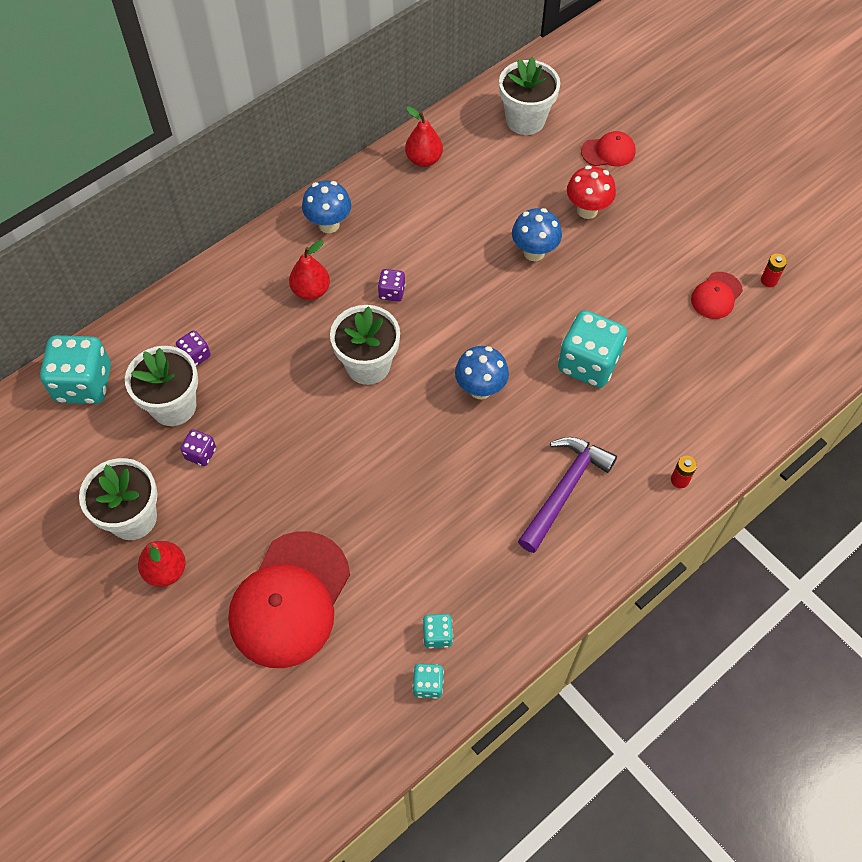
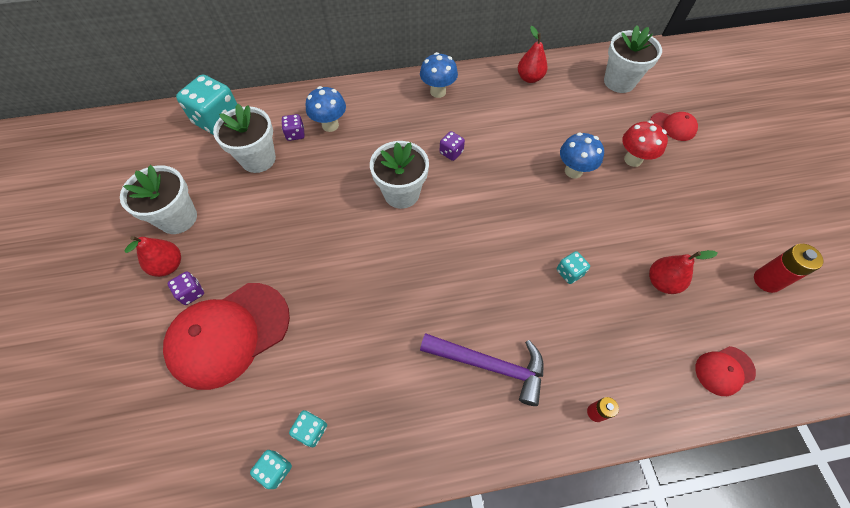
camera: 30 degrees right, 0 degrees up
purple dice [180,429,216,466] -> purple dice moved to [167,271,204,305]
red pear [289,240,330,300] -> red pear moved to [649,250,718,294]
blue mushroom [455,346,509,399] -> blue mushroom moved to [306,86,346,132]
purple hammer [518,437,617,553] -> purple hammer turned 45 degrees clockwise [420,333,543,406]
turquoise dice [558,310,627,388] -> turquoise dice [557,251,590,284], size x0.47
red cap [691,272,743,319] -> red cap moved to [695,346,756,396]
red battery [761,254,787,287] -> red battery [754,244,824,293], size x1.70

